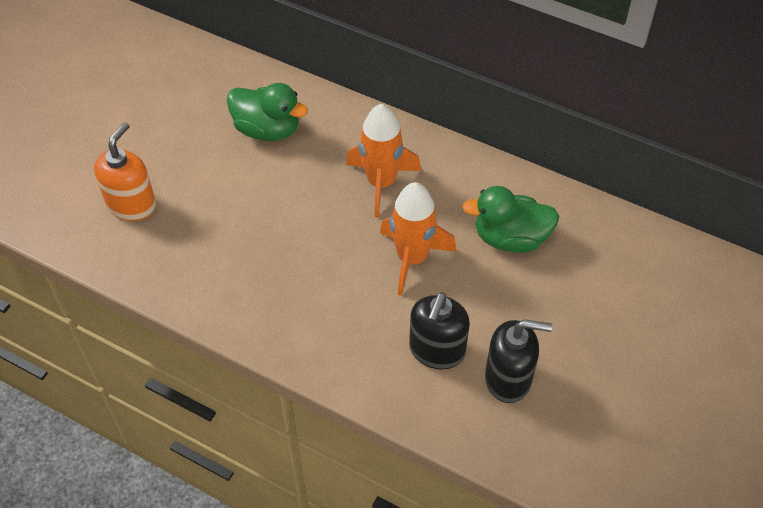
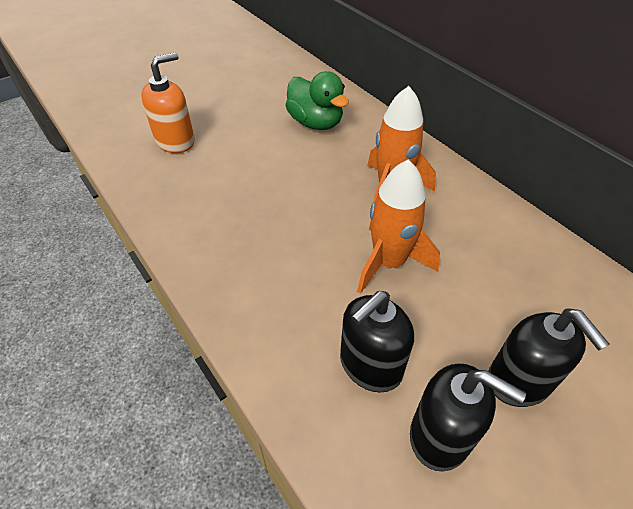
camera: 25 degrees right, 5 degrees down
green duck [462,186,559,253] -> none
none -> black soap dispenser [488,308,609,407]

